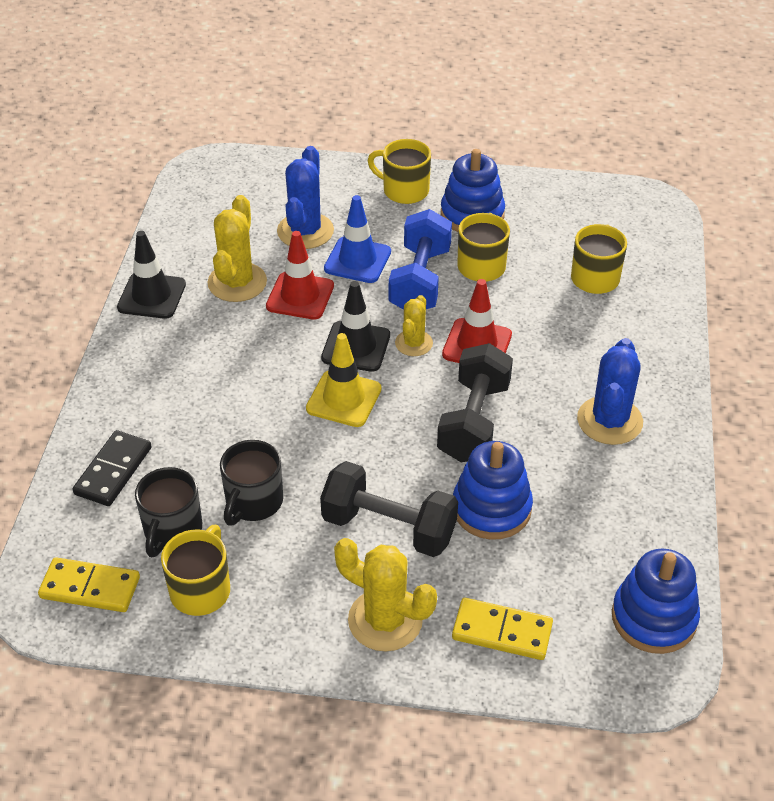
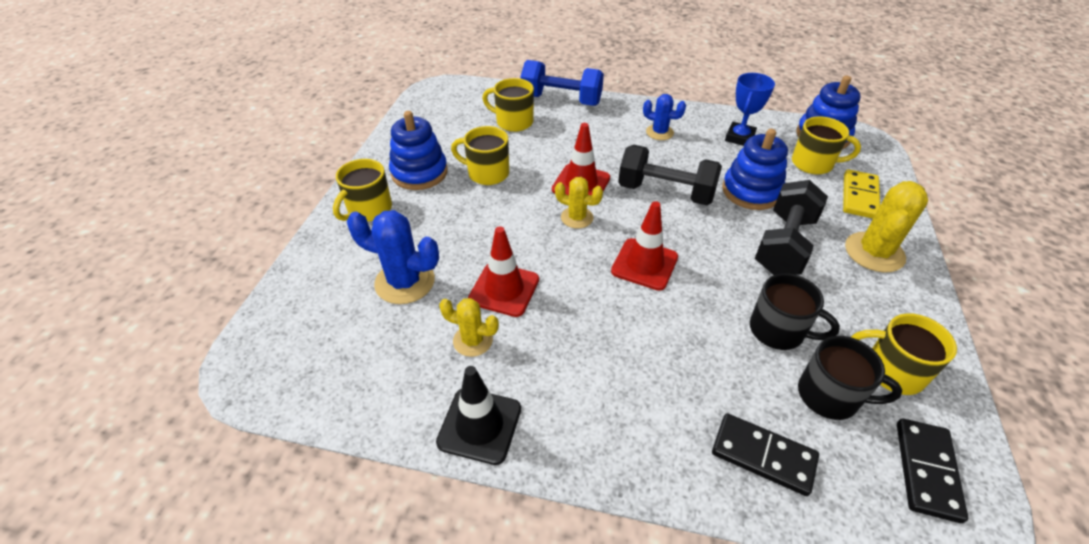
camera: 85 degrees left, 0 degrees up
yellow domino [38,557,140,612] -> black domino [897,419,968,523]
yellow cactus [207,195,267,302] -> yellow cactus [439,298,499,357], size x0.61
yellow traffic cone [306,333,382,427] -> red traffic cone [611,201,678,291]
black traffic cone [321,281,390,372] -> none
blue traffic cone [324,195,391,283] -> none
blue dumbbell [389,209,452,310] -> blue dumbbell moved to [520,60,604,106]
blue cactus [577,338,643,445] -> blue cactus [643,94,686,140], size x0.61
none -> blue trophy [725,73,775,146]
none -> yellow mug [792,116,861,175]

